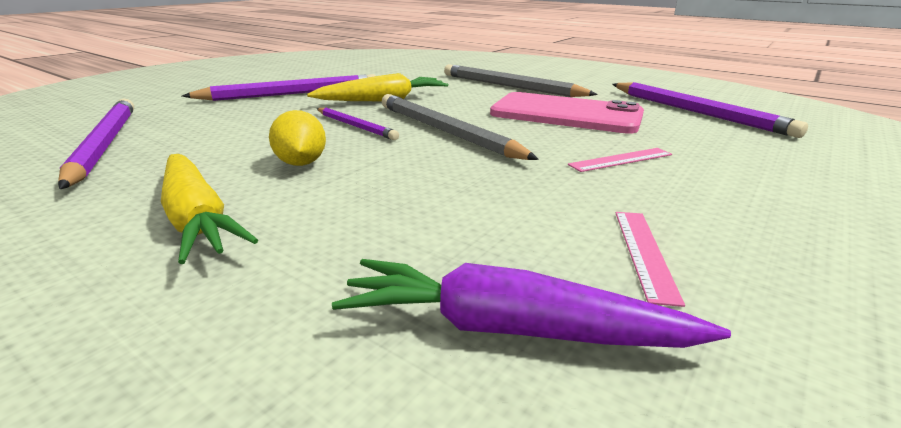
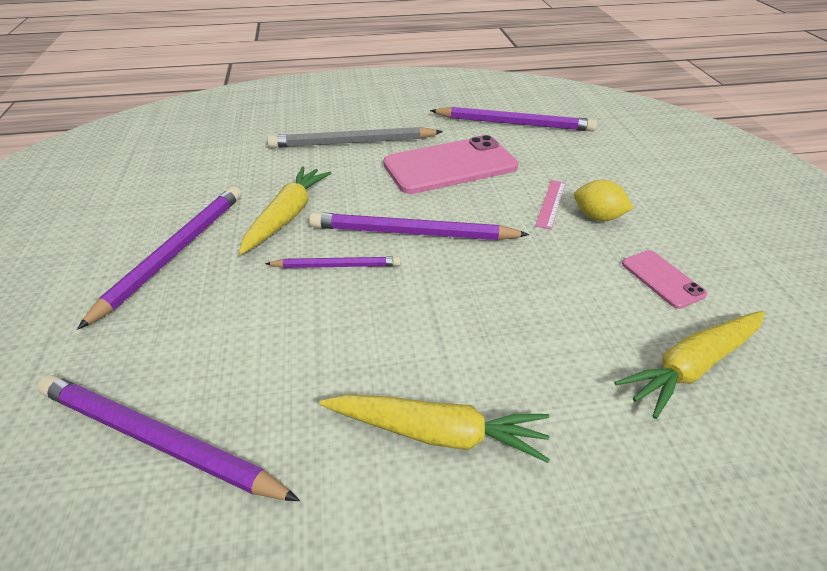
camera: 45 degrees left, 15 degrees up
yellow lemon [269,110,326,166] -> yellow lemon moved to [574,180,634,221]
purple carrot [332,259,731,348] -> yellow carrot [614,311,765,419]
grey pencil [382,94,539,160] -> purple pencil [309,212,530,240]
pink ruler [616,212,685,307] -> pink phone [622,250,707,309]

